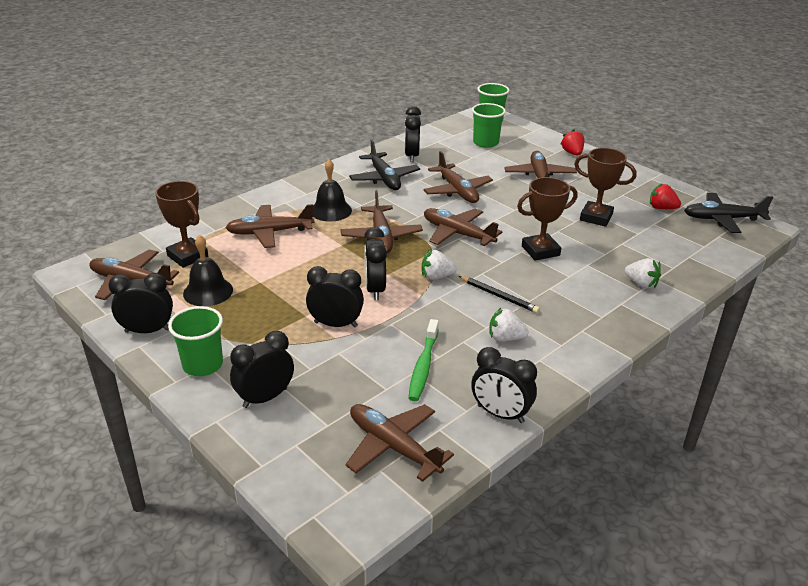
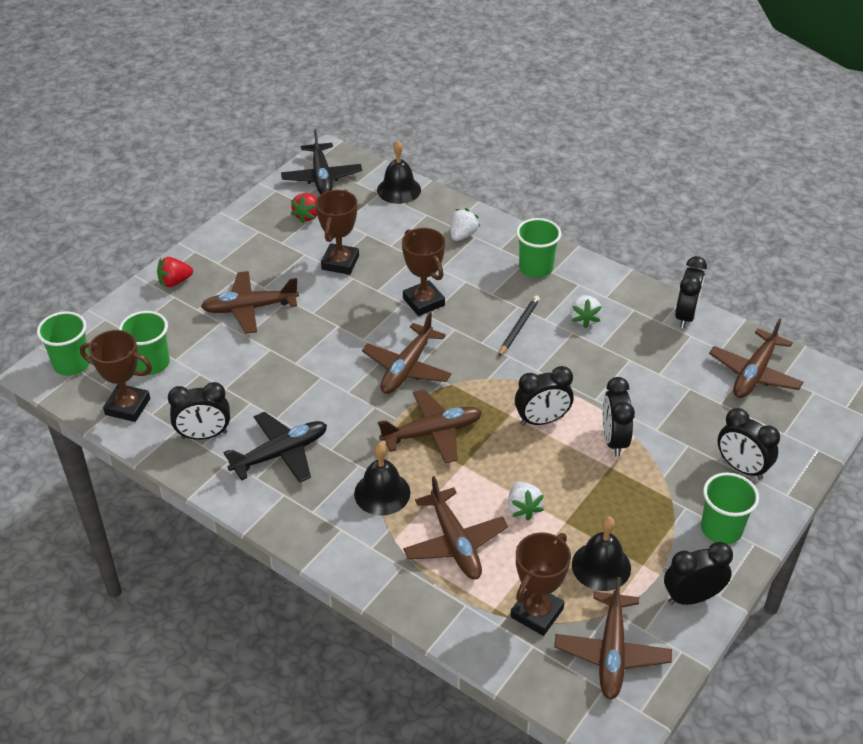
camera: 100 degrees left, 10 degrees up
black clock [108,273,173,333] -> black clock turned 90 degrees clockwise [664,542,733,605]
green toothbrush [408,319,439,401] -> none
white strawberry [422,250,457,280] -> white strawberry moved to [508,482,544,521]
brown plane [423,151,493,203] -> none
none -> brown trophy [80,330,152,422]
none -> black bell [377,140,421,204]
none -> green cup [516,218,561,278]

